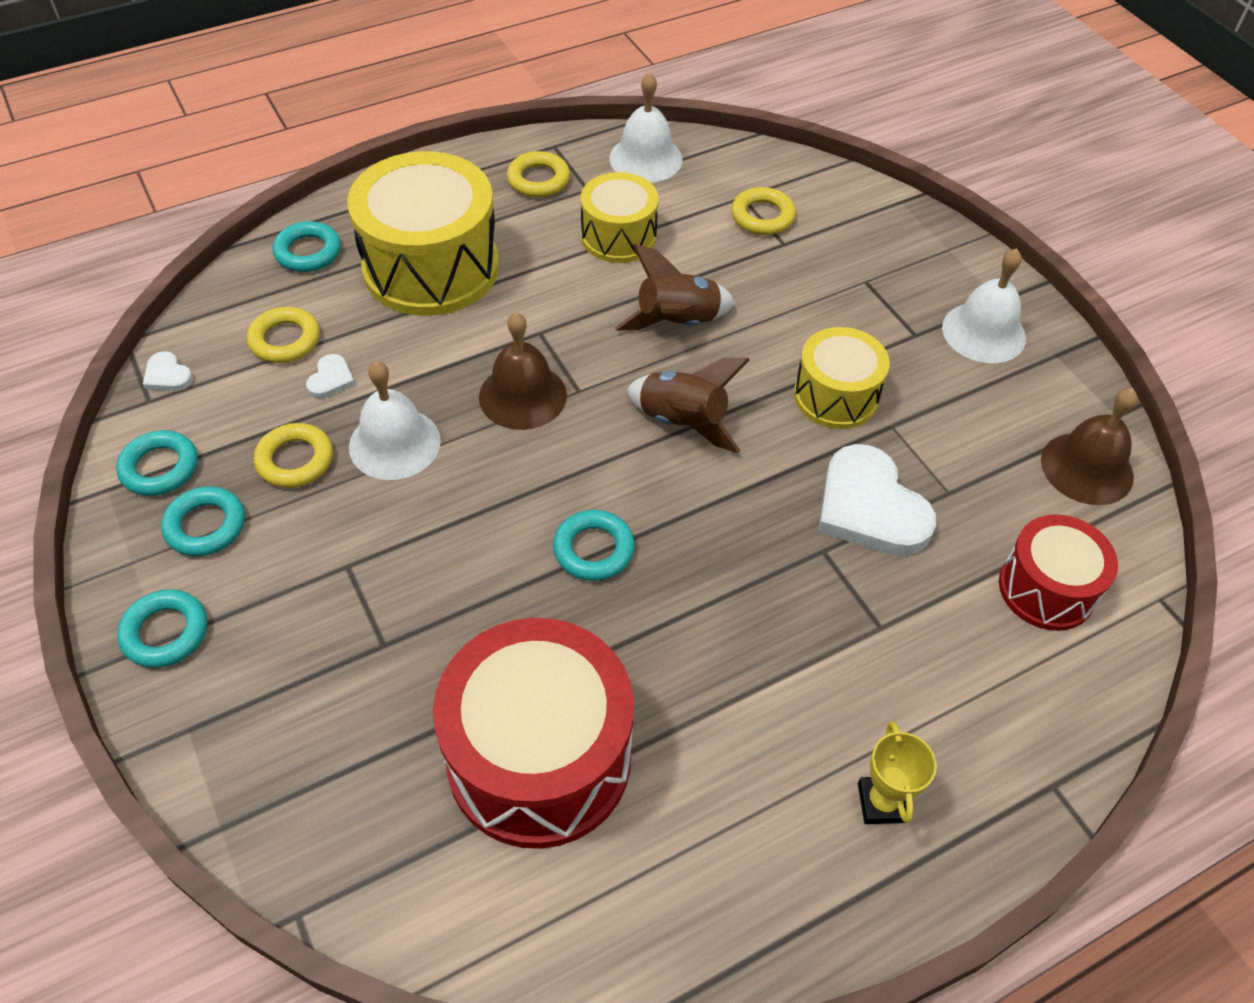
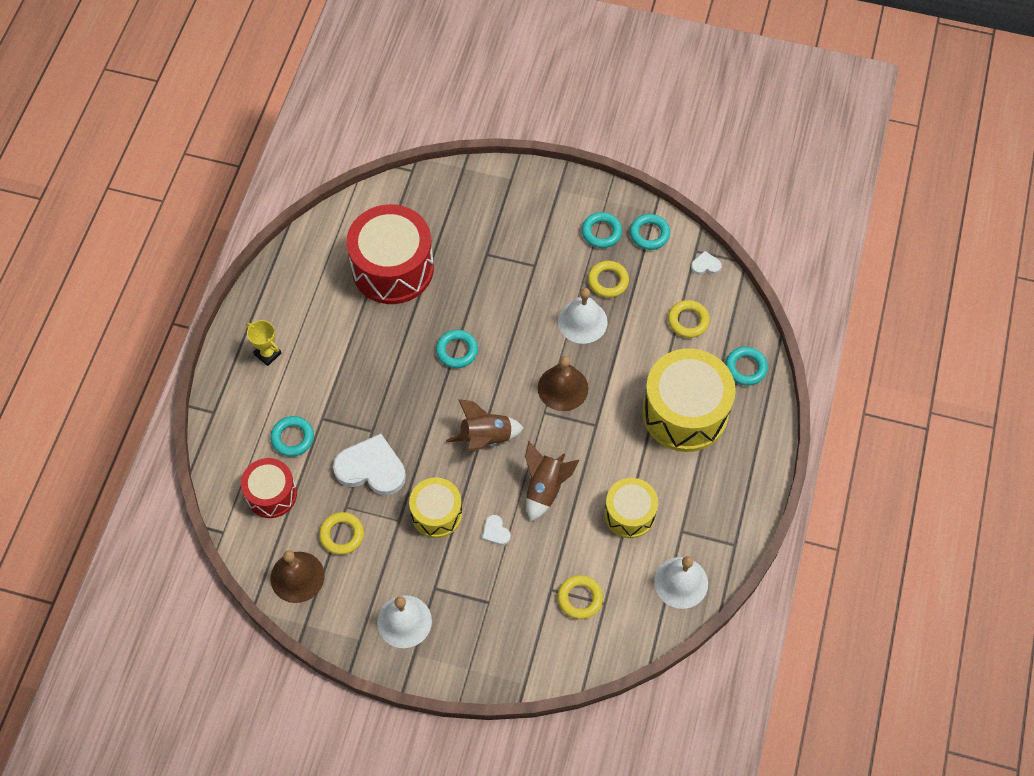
camera: 135 degrees right, 10 degrees up
turquoise ring [117,589,207,668] -> turquoise ring moved to [270,416,314,457]
white heart [306,354,355,399] -> white heart moved to [482,515,511,545]
yellow ring [507,151,570,197] -> yellow ring moved to [319,512,364,555]

